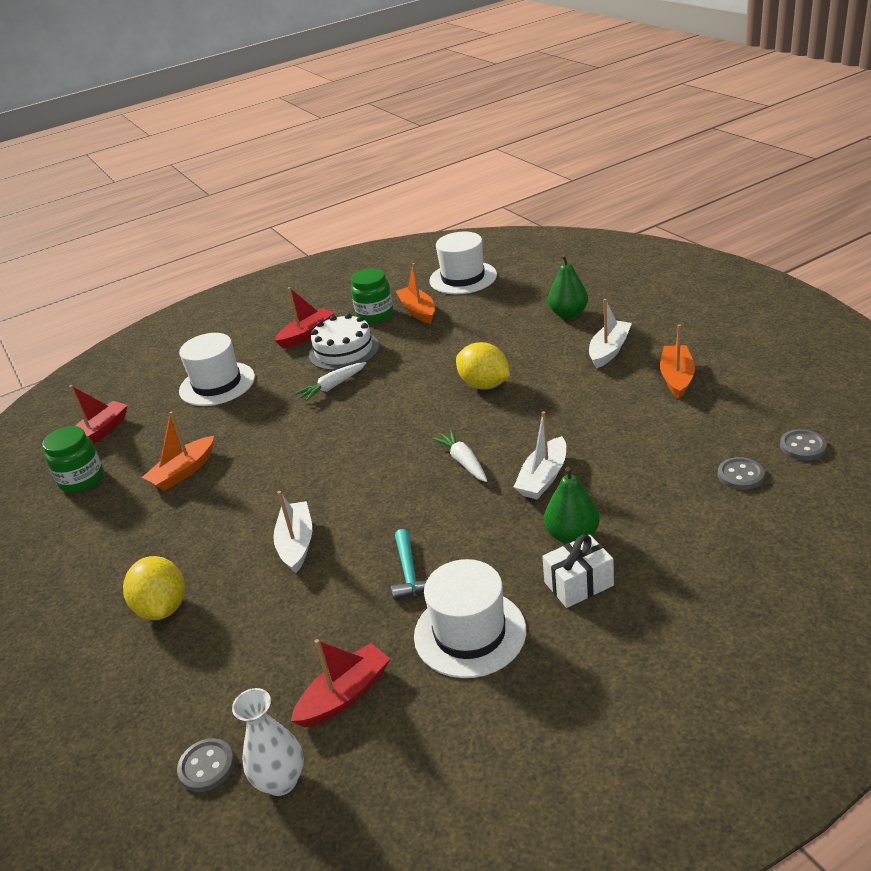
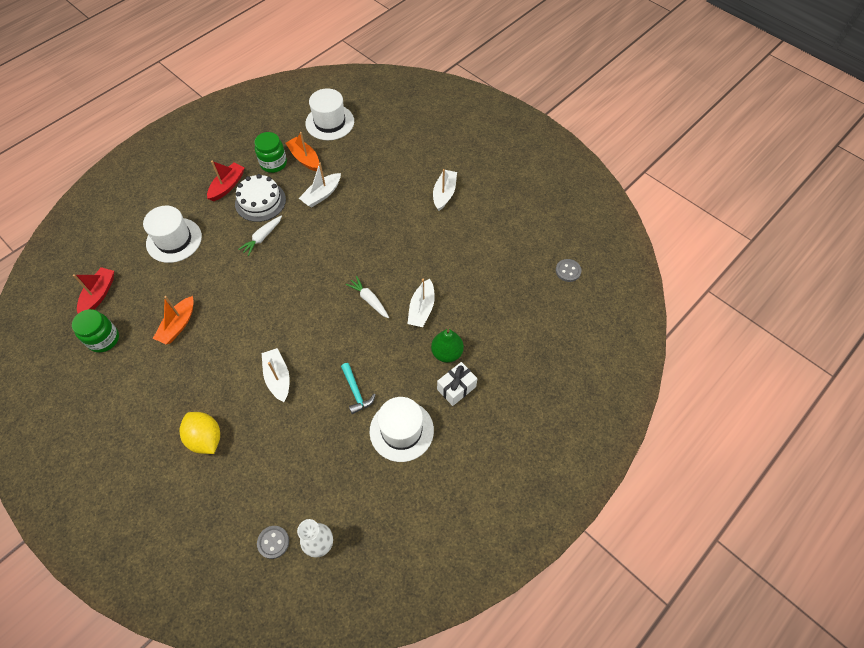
camera: 20 degrees left, 25 degrees up
red boat [291,639,390,727] -> none
yellow lemon [456,342,510,389] -> none
green pear [548,255,588,319] -> none
orange boat [660,324,695,399] -> none
grey button [718,457,764,490] -> none
none -> white boat [299,163,341,208]

